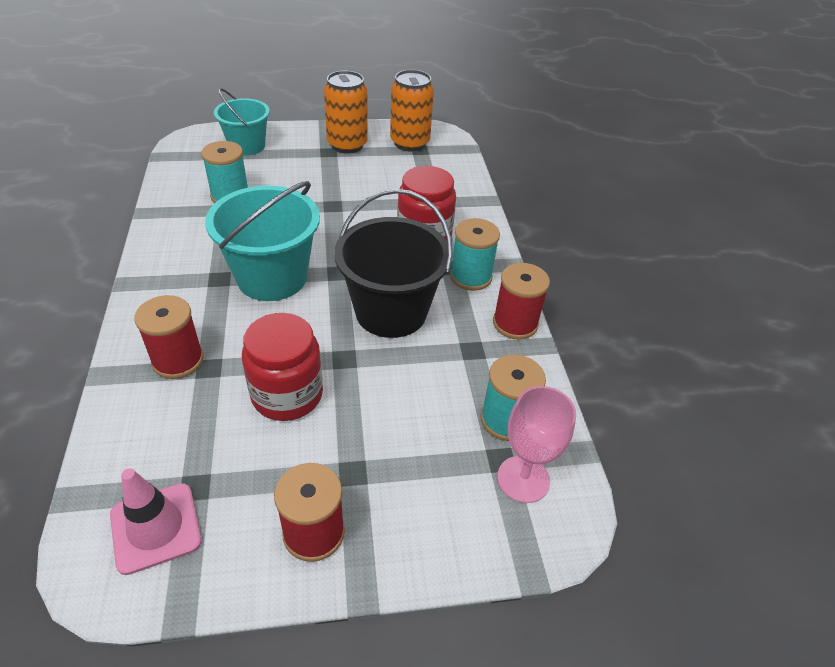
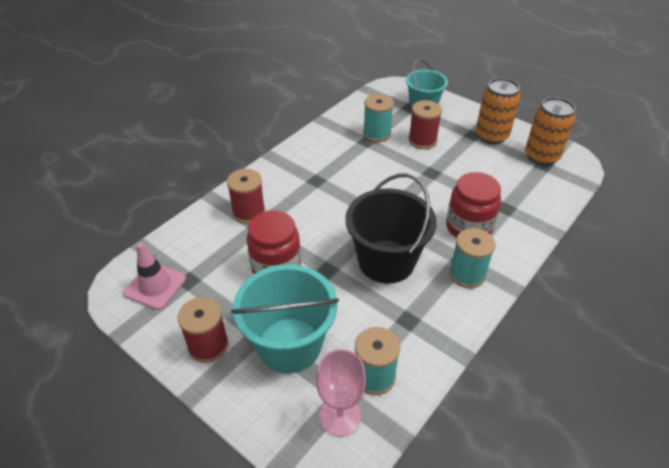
camera: 50 degrees right, 0 degrees up
turquoise bucket [205,181,320,301] -> turquoise bucket moved to [231,264,339,374]
red spool [493,263,550,340] -> red spool moved to [408,100,442,149]

